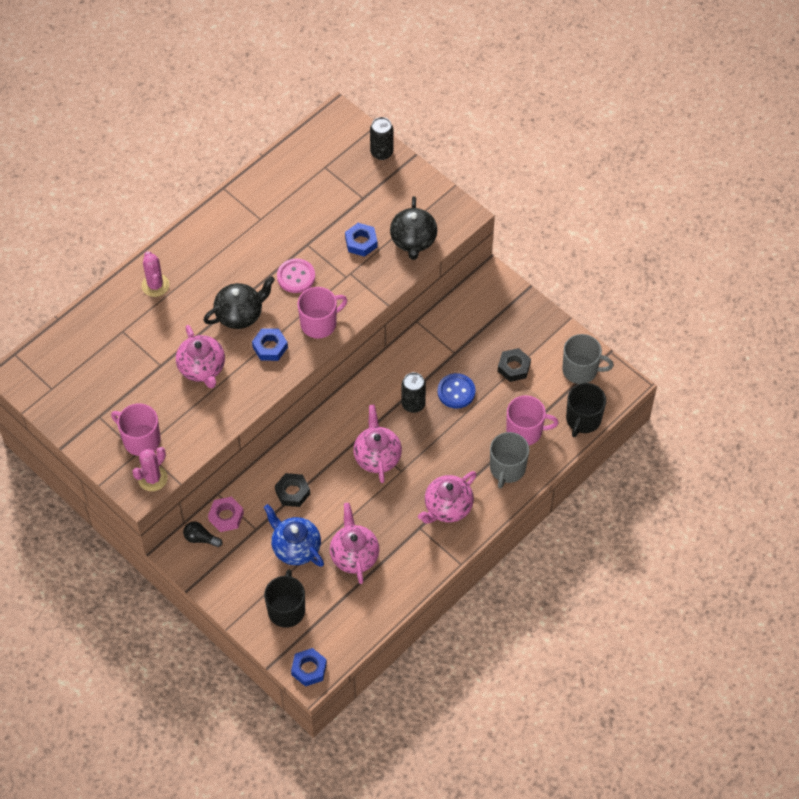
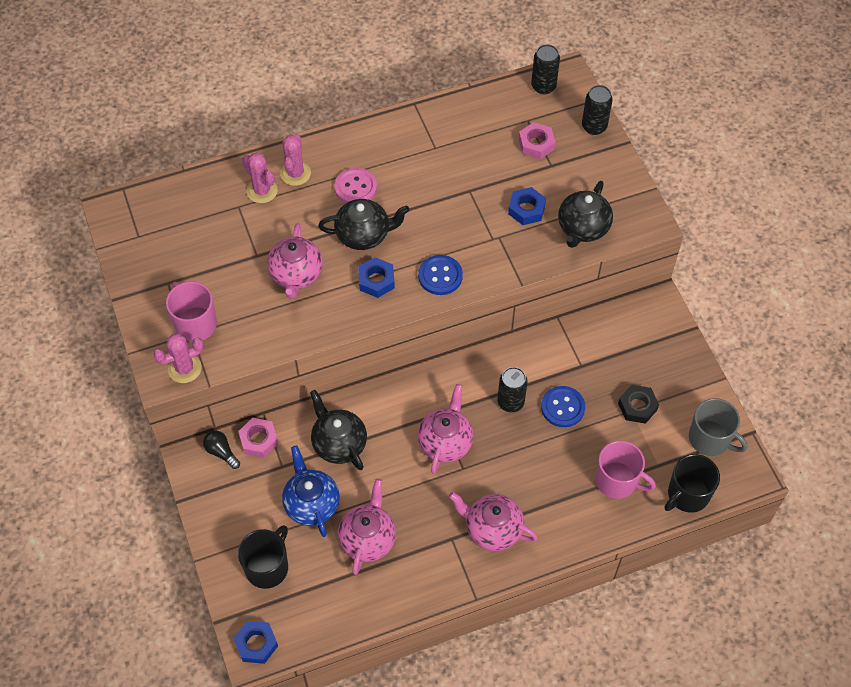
camera: 25 degrees right, 0 degrees up
black nut [275,473,310,507] -> black teapot [310,390,367,470]
pink button [277,258,315,293] -> pink button moved to [334,168,377,203]
pink mug [297,287,347,338] -> blue button [418,255,463,295]
pink teapot [418,471,477,523] -> pink teapot turned 45 degrees clockwise [449,492,538,551]
grey mug [490,432,529,489] -> none
none -> pink cactus [242,152,278,203]
none -> pink nut [519,122,555,159]
none -> black can [531,44,560,94]

